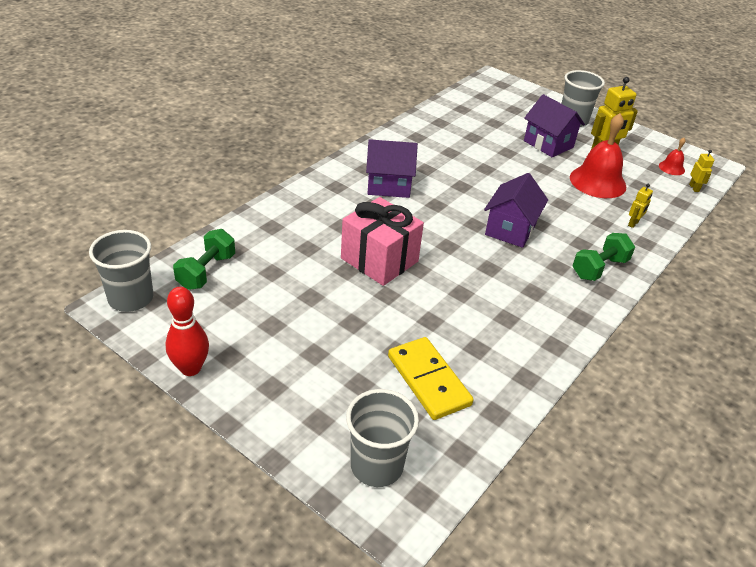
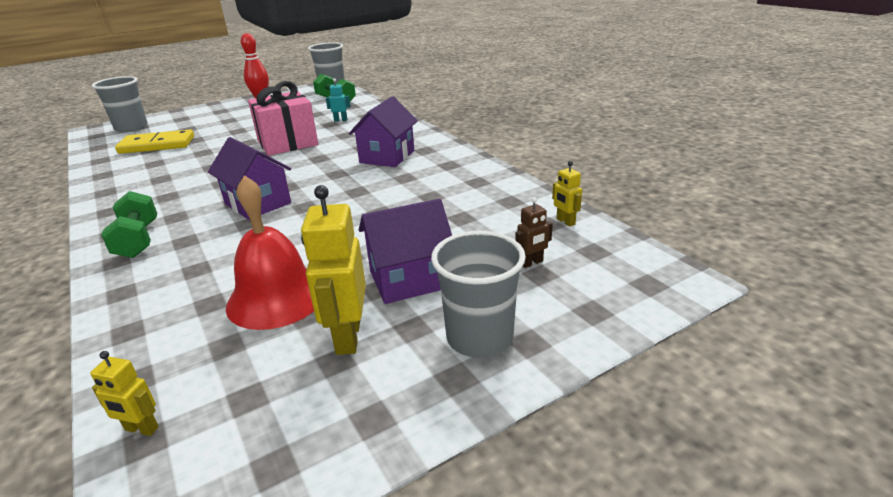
camera: 115 degrees right, 10 degrees down
yellow robot [628,184,653,228] -> yellow robot moved to [552,161,582,227]
red bell [659,138,685,175] -> none
none -> turquoise robot [326,78,351,122]
none -> brown robot [515,197,553,268]

